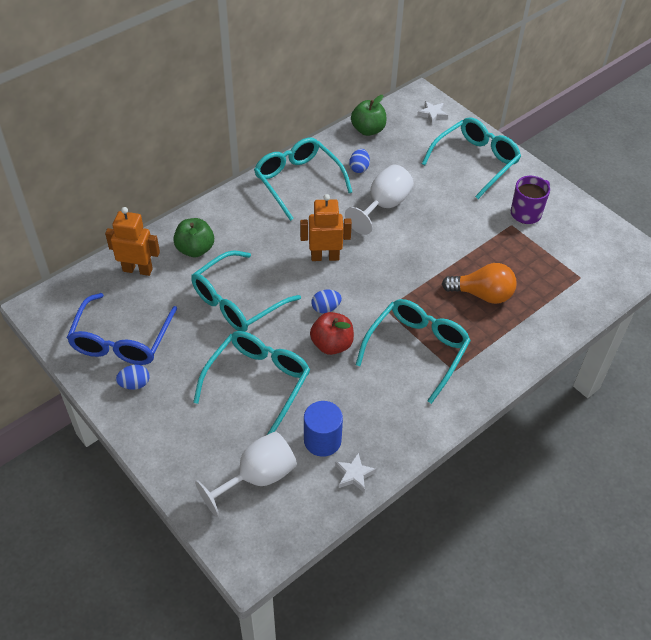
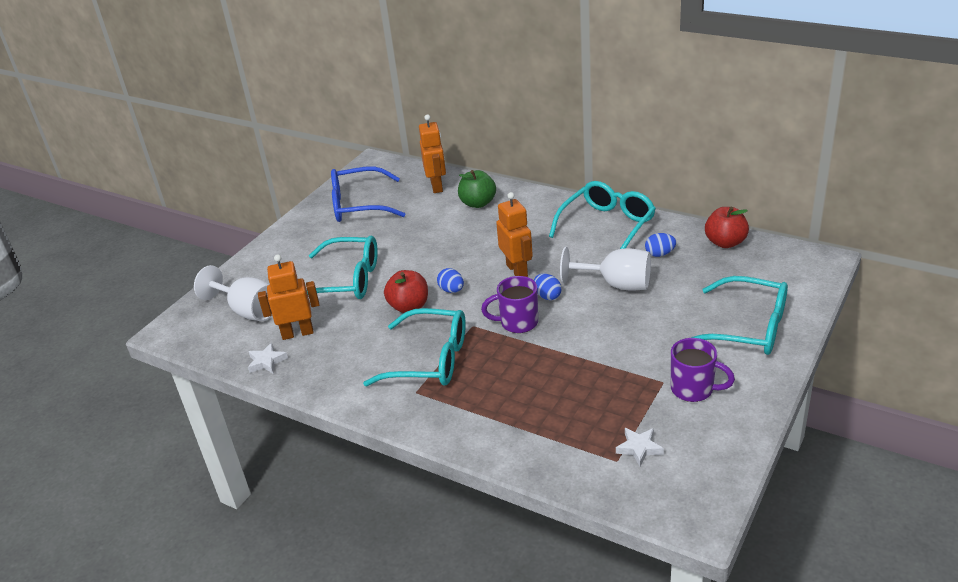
camera: 75 degrees right, 15 degrees down
blue egg [116,365,150,390] -> blue egg moved to [534,274,562,300]
turquoise glasses [191,250,301,332] -> none
blue cylinder [304,401,343,457] -> orange robot [258,254,319,340]
green apple [351,95,387,136] -> red apple [705,207,749,248]
white star [417,101,448,125] -> white star moved to [616,428,664,466]
orange light bulb [442,263,517,304] -> none
none -> purple mug [481,276,538,333]

